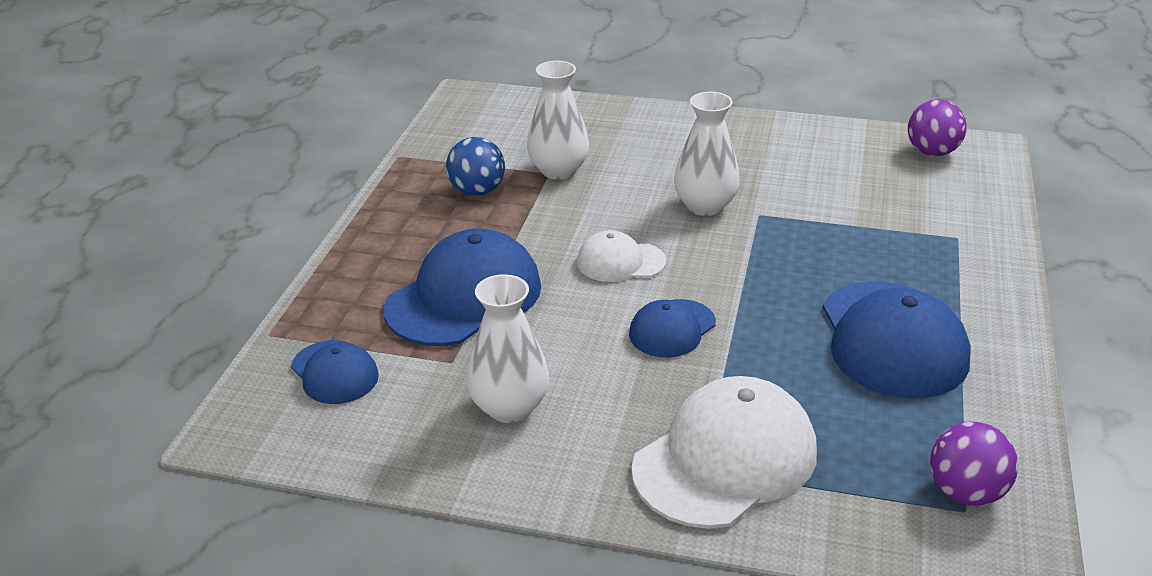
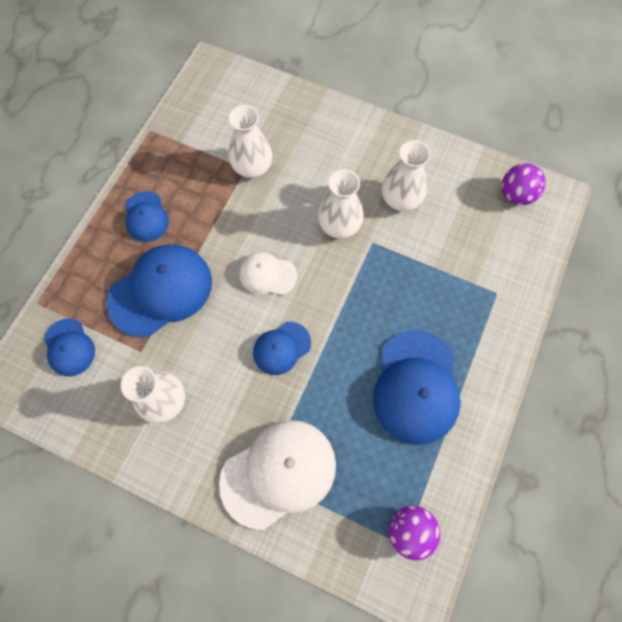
camera: 10 degrees right, 35 degrees up
blue ball [446,137,505,196] -> none
none -> blue cap [125,191,169,242]
none -> white vase [382,140,431,211]

